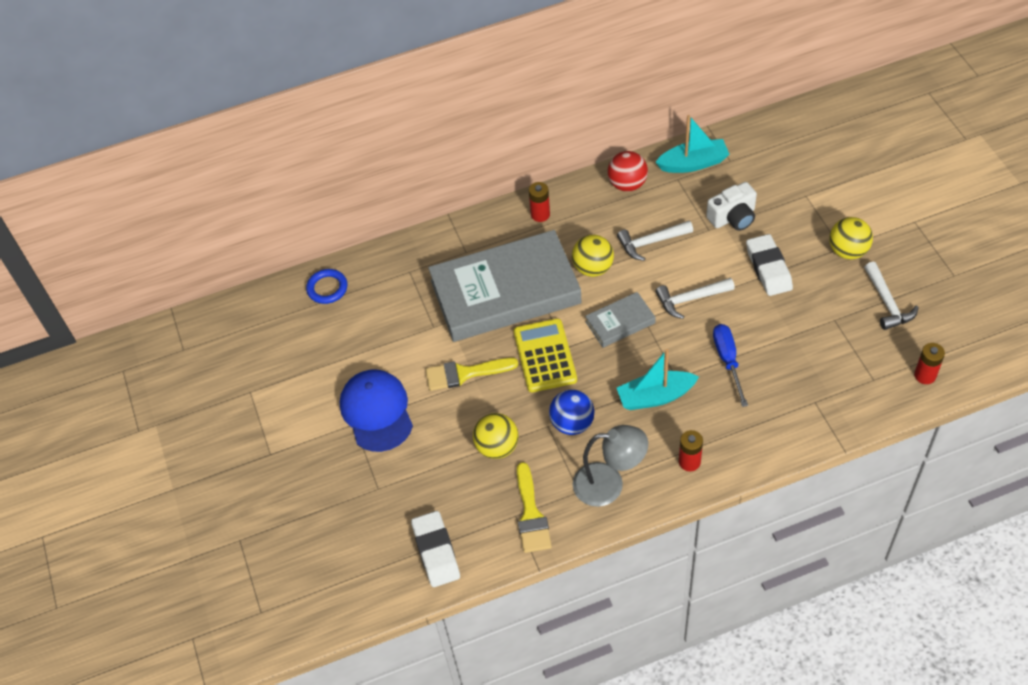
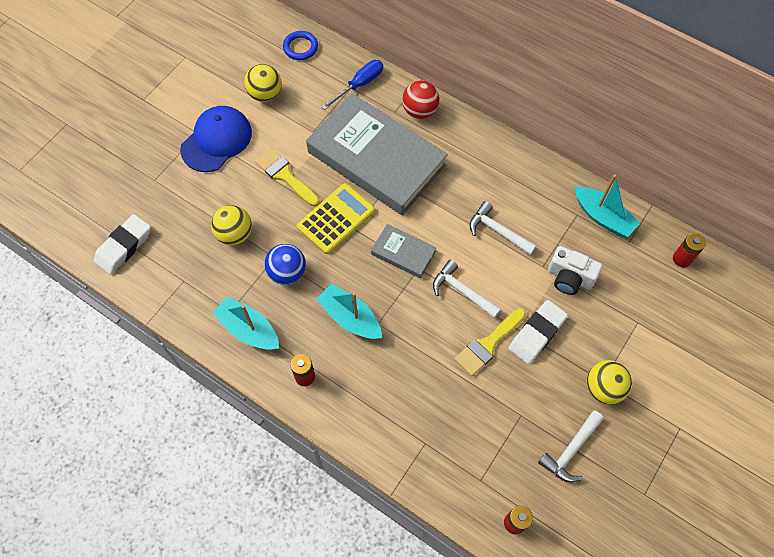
camera: 50 degrees right, 10 degrees up
yellow brush [517,462,552,553] -> yellow brush moved to [454,308,526,376]
red battery [529,182,550,222] -> red battery moved to [673,233,706,267]
yellow ball [572,235,614,277] -> yellow ball moved to [244,64,281,102]
grey lamp [572,425,648,507] -> turquoise boat [213,296,279,350]
red ball [608,151,648,192] -> red ball moved to [402,81,439,119]
blue screwdriver [713,324,748,407] -> blue screwdriver moved to [322,60,383,110]

